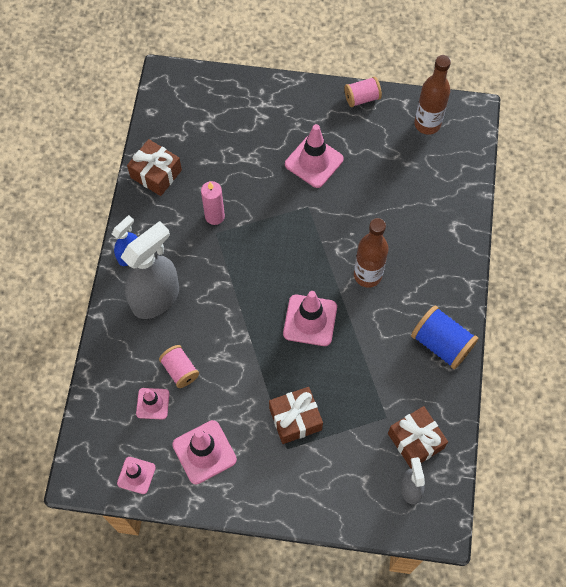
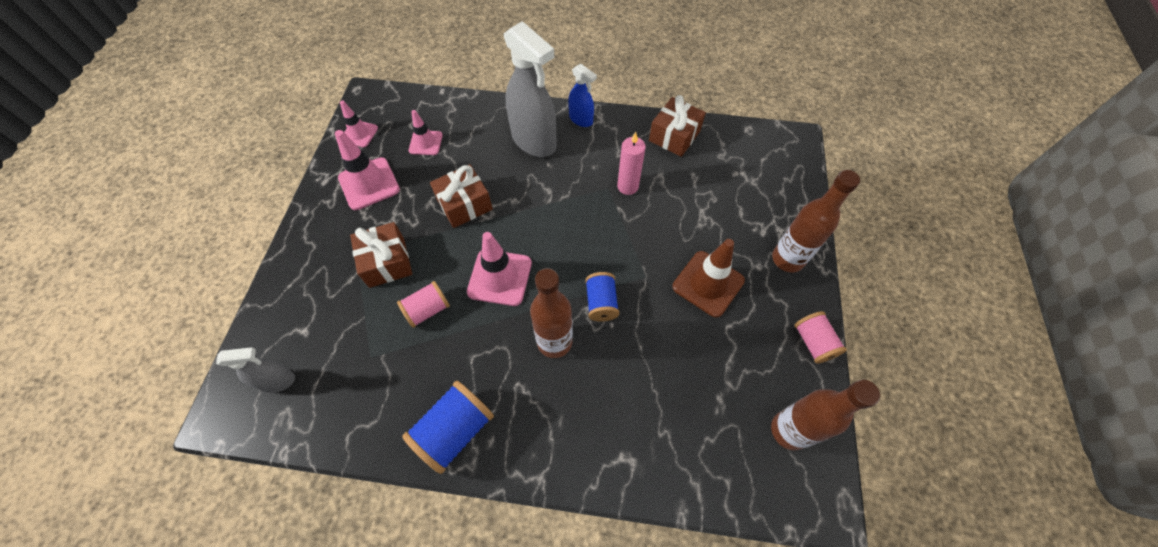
camera: 90 degrees right, 5 degrees down
pink spool [159,345,199,388] -> pink spool moved to [397,281,450,328]
pink traffic cone [285,124,344,188] -> brown traffic cone [672,239,745,317]
brown gift [388,406,448,468] -> brown gift moved to [430,164,493,228]
none -> blue spool [585,272,619,322]
none -> brown bottle [772,170,860,272]

